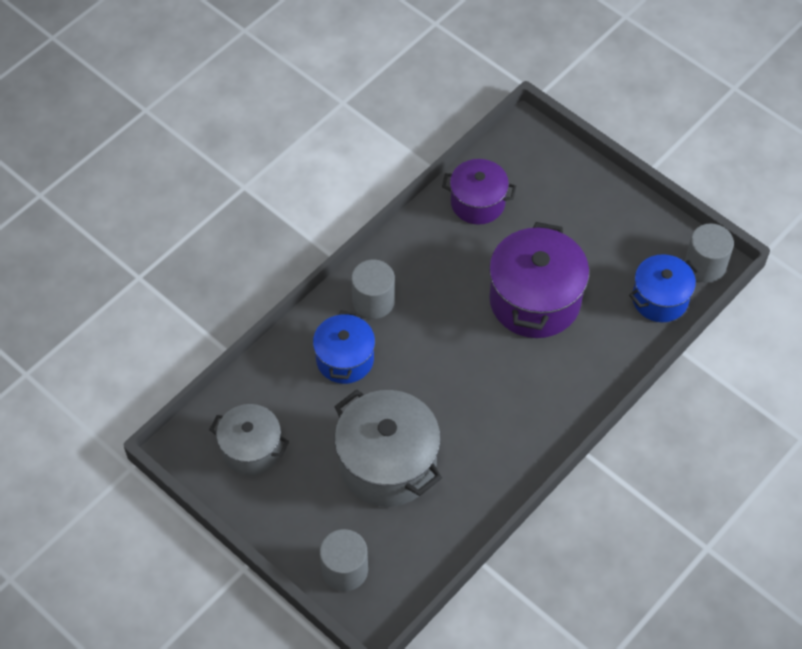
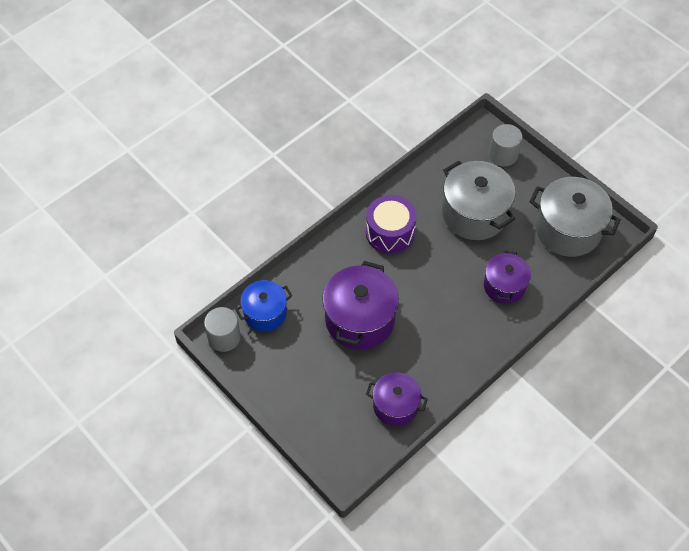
camera: 175 degrees left, 0 degrees up
grey pot [209,404,289,475] -> grey pot [529,177,621,257], size x1.62
blue pot [313,311,375,384] -> purple pot [484,250,531,304]
grey cylinder [351,260,395,319] -> none
none -> purple drum [366,195,417,254]

